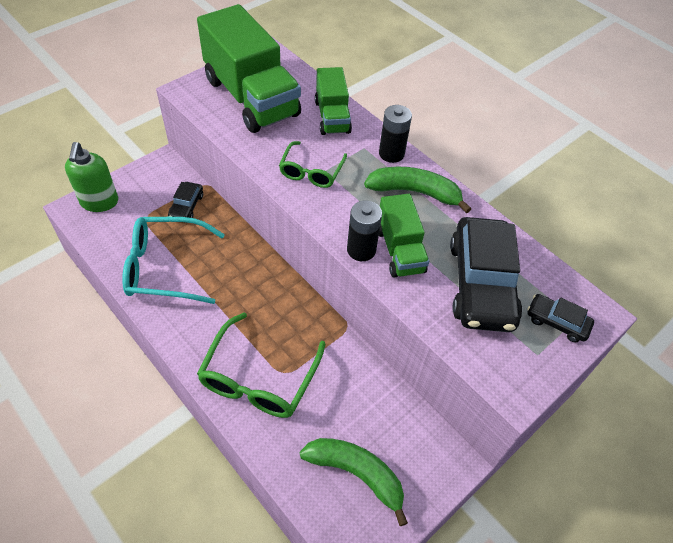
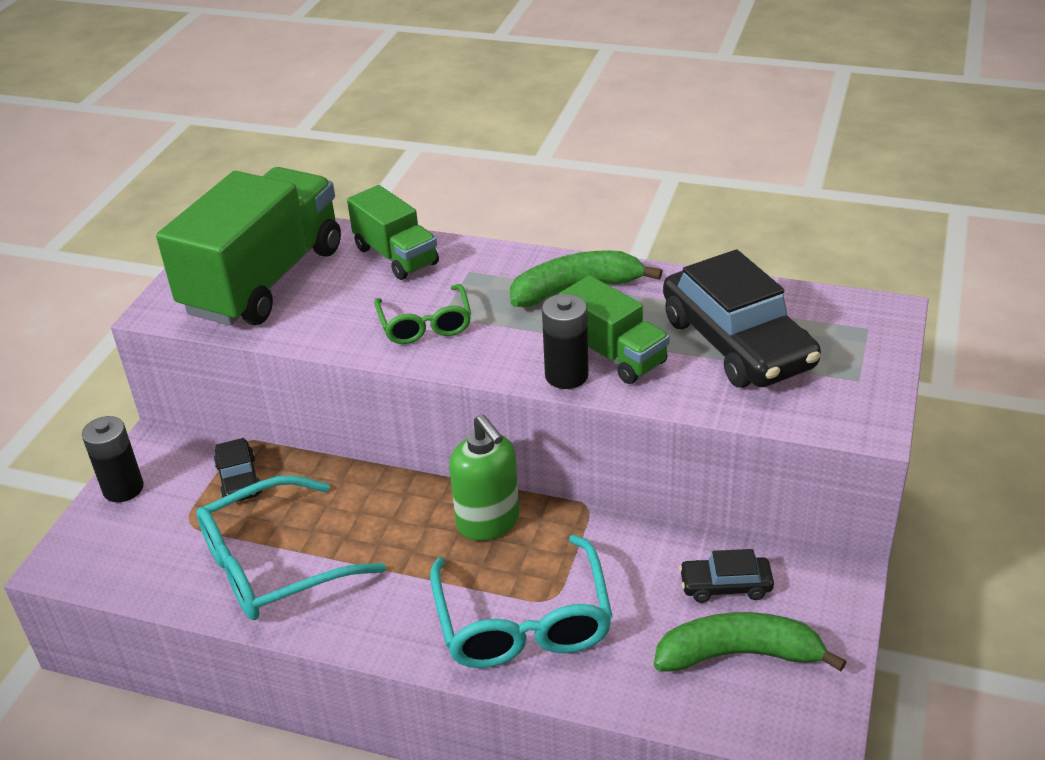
camera: 25 degrees left, 15 degrees down
green soap dispenser [65,142,118,212] -> green soap dispenser moved to [449,415,520,541]
green truck [197,4,301,133] -> green truck turned 90 degrees counterclockwise [156,167,341,326]
green glasses [197,313,326,418] -> turquoise glasses [430,535,613,668]
black battery [379,105,412,163] -> black battery moved to [82,416,144,502]
black car [527,294,594,342] -> black car moved to [679,549,774,603]

